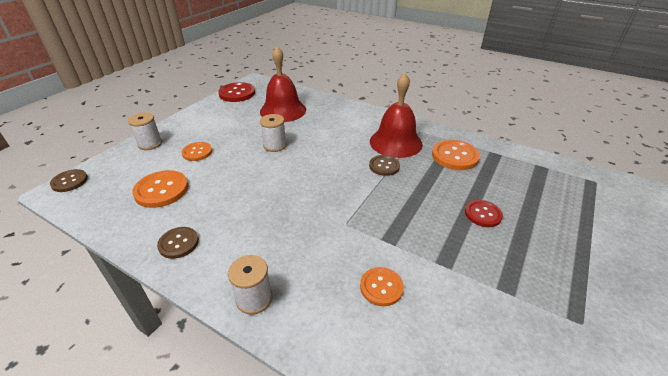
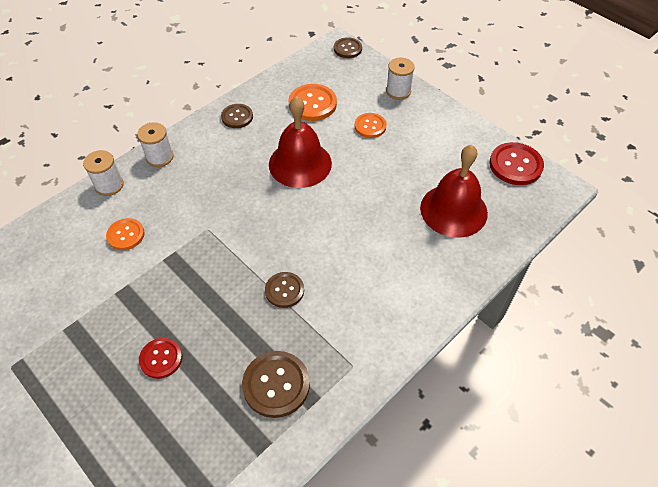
camera: 105 degrees right, 15 degrees up
white spool [260,114,287,152] -> white spool moved to [83,150,124,196]
red bell [370,73,423,158] -> red bell moved to [269,96,332,188]
orange button [432,140,480,170] -> brown button [242,351,310,418]

